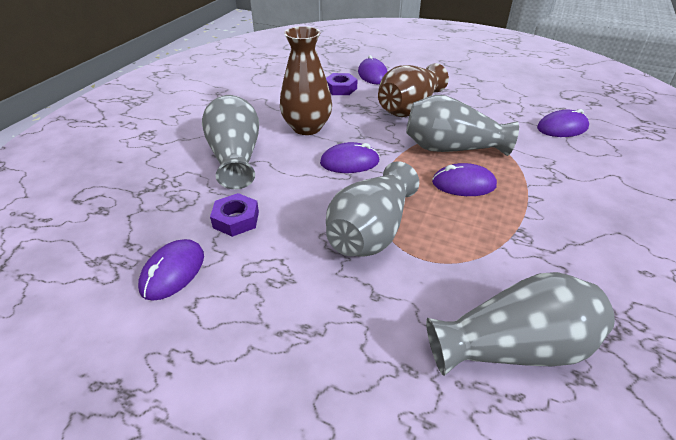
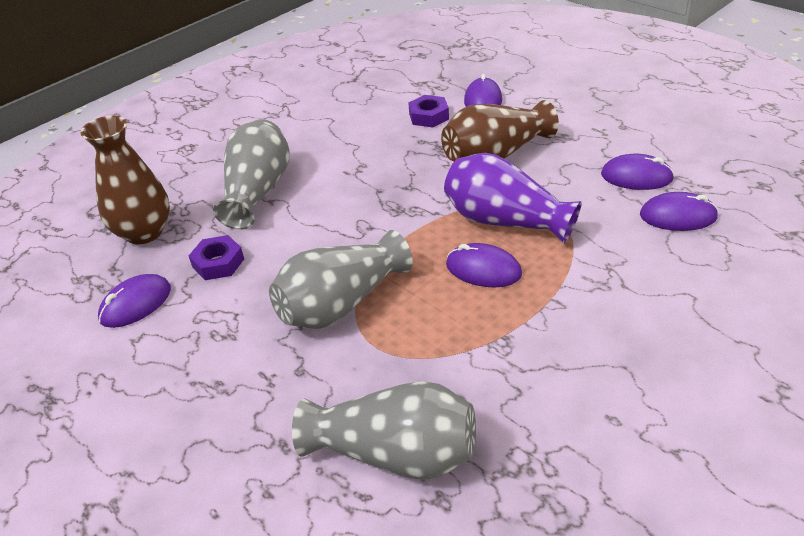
camera: 25 degrees right, 0 degrees up
brown vase [280,26,332,135] -> brown vase moved to [80,116,170,244]
purple mouse [320,142,380,173] -> purple mouse moved to [601,154,675,190]
grey vase [406,95,519,156] -> purple vase [444,153,582,243]

